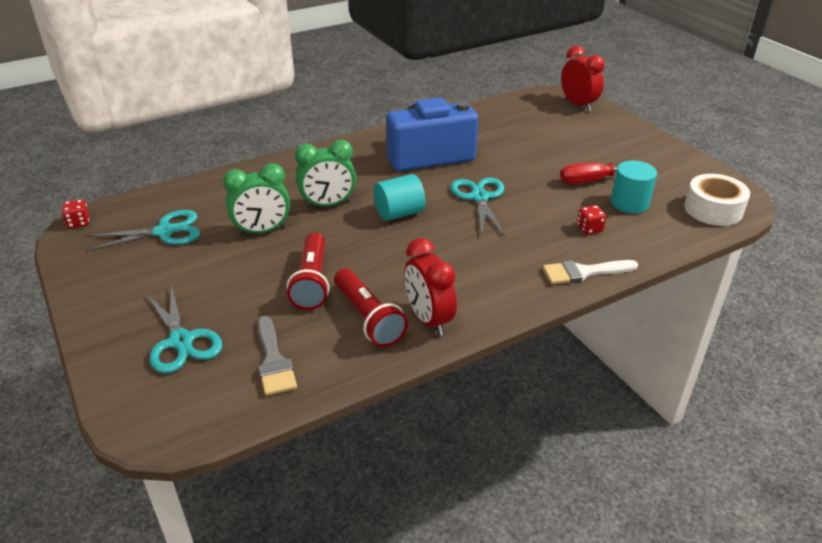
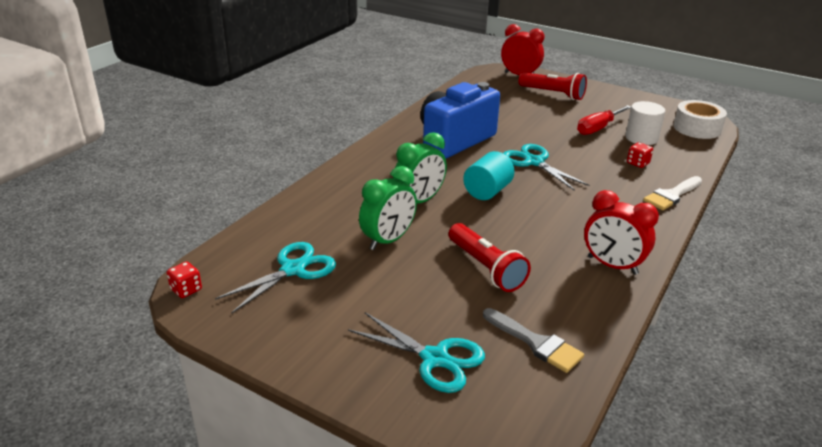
camera: 30 degrees left, 5 degrees down
red flashlight [334,268,408,347] -> red flashlight moved to [518,72,587,100]
turquoise cylinder [611,161,657,214] -> white cylinder [625,101,665,145]

